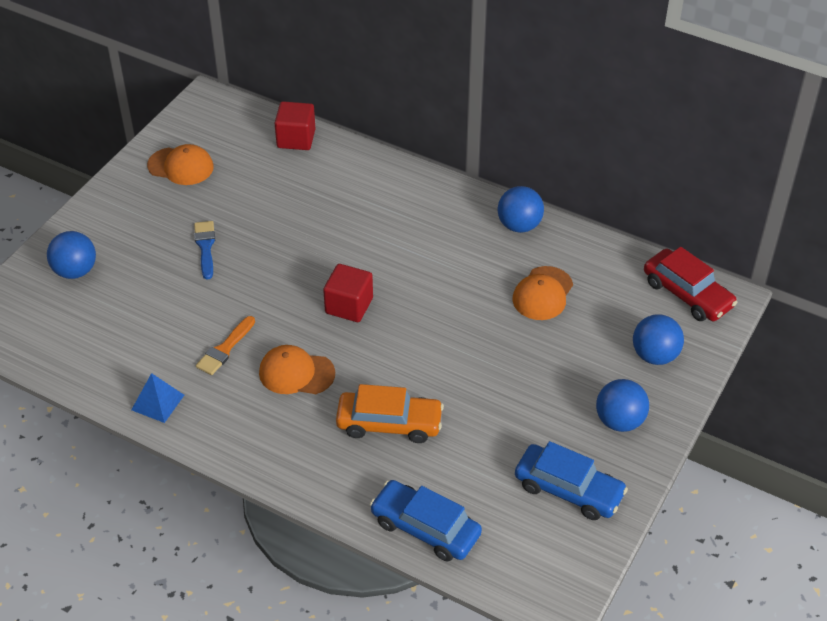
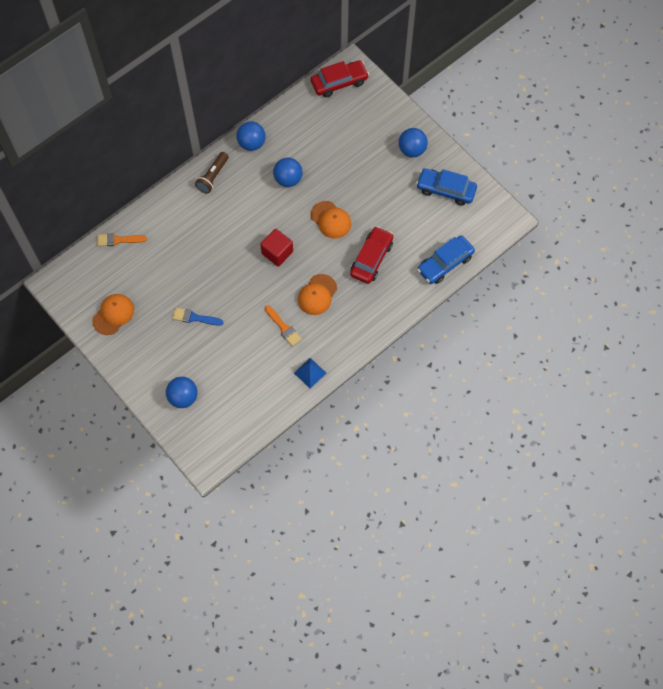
camera: 70 degrees left, 20 degrees up
red cube [274,101,316,150] -> orange brush [97,233,147,246]
orange car [336,384,444,443] -> red car [350,226,394,284]
orange cap [513,266,573,320] -> orange cap moved to [311,201,351,239]
blue car [515,441,628,520] -> blue car turned 120 degrees counterclockwise [416,168,477,206]
blue ball [633,314,684,365] -> blue ball moved to [273,157,302,187]
none -> brown flashlight [195,152,229,194]

